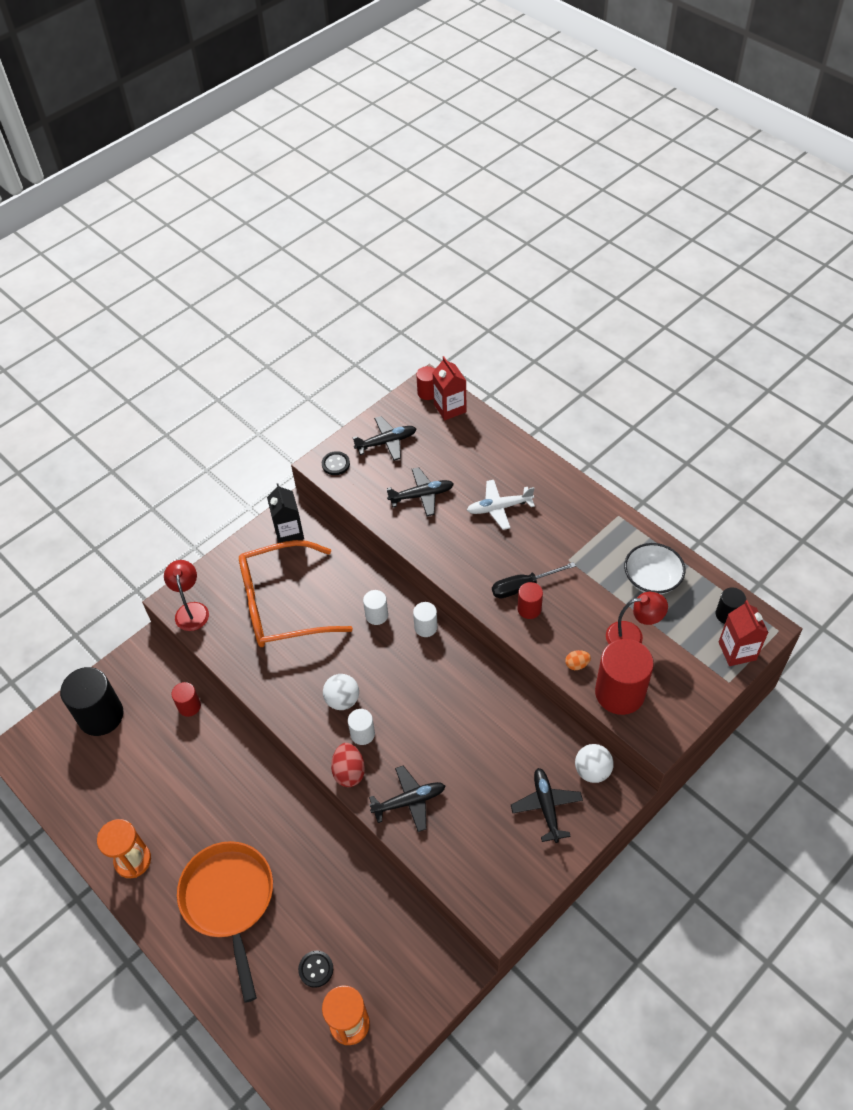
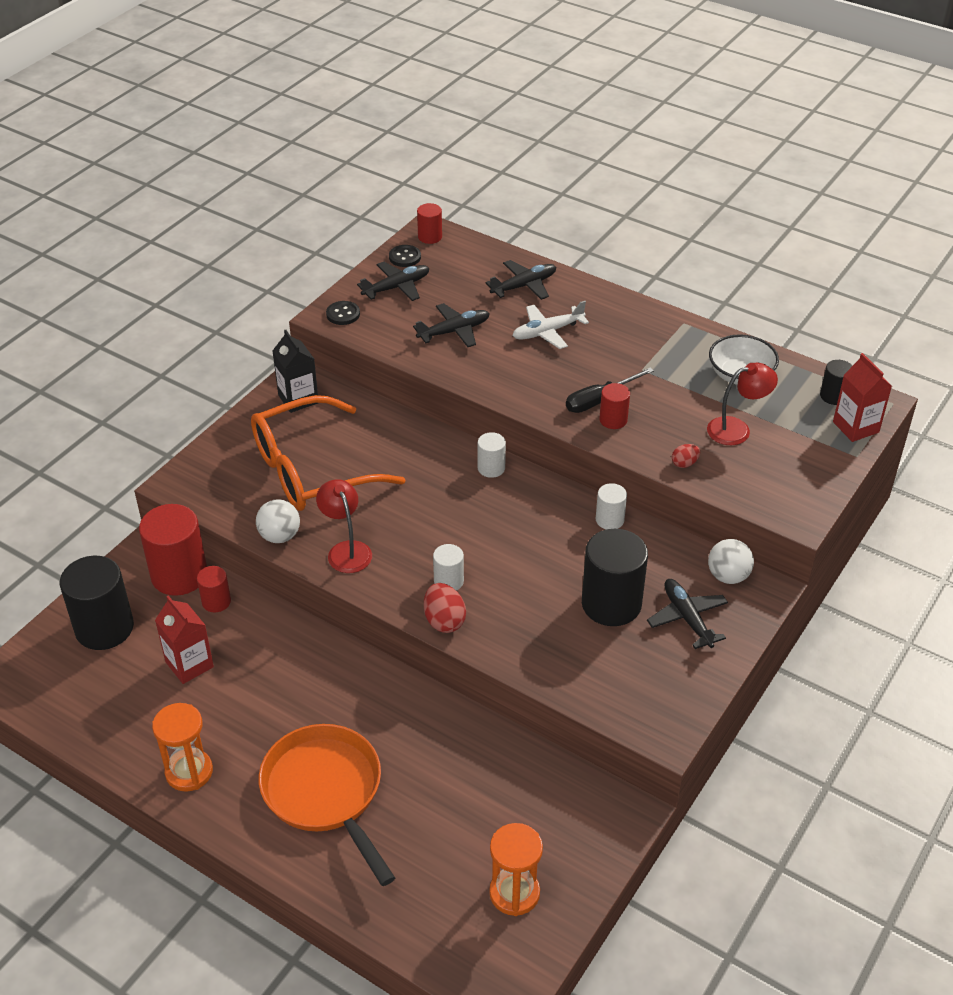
camera: 15 degrees left, 10 degrees down
red lamp [164,560,209,631] -> red lamp moved to [316,479,372,573]
black button [298,951,333,988] -> black button moved to [389,245,421,267]
white ball [323,674,359,710] -> white ball moved to [256,499,300,543]
white cylinder [363,590,388,625] -> white cylinder moved to [596,483,627,530]
black plane [369,765,445,832] -> black plane moved to [485,260,556,300]
red carton [432,356,466,420] -> red carton moved to [155,595,214,684]
orange egg [565,650,591,670] -> red egg [672,444,700,468]
red cylinder [595,639,654,715] -> red cylinder moved to [139,504,207,596]
none -> black cylinder [582,529,648,626]

